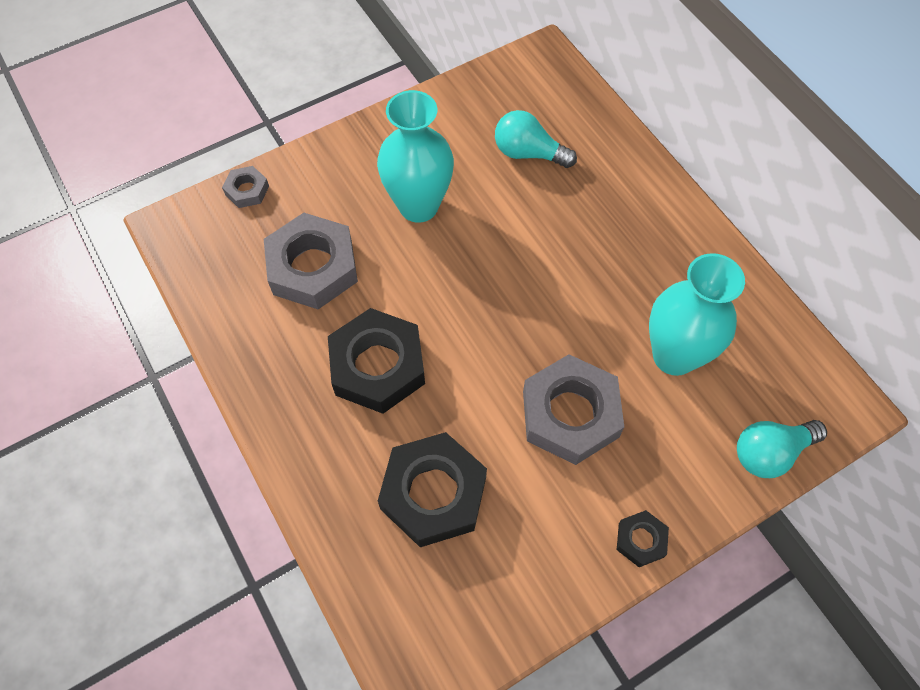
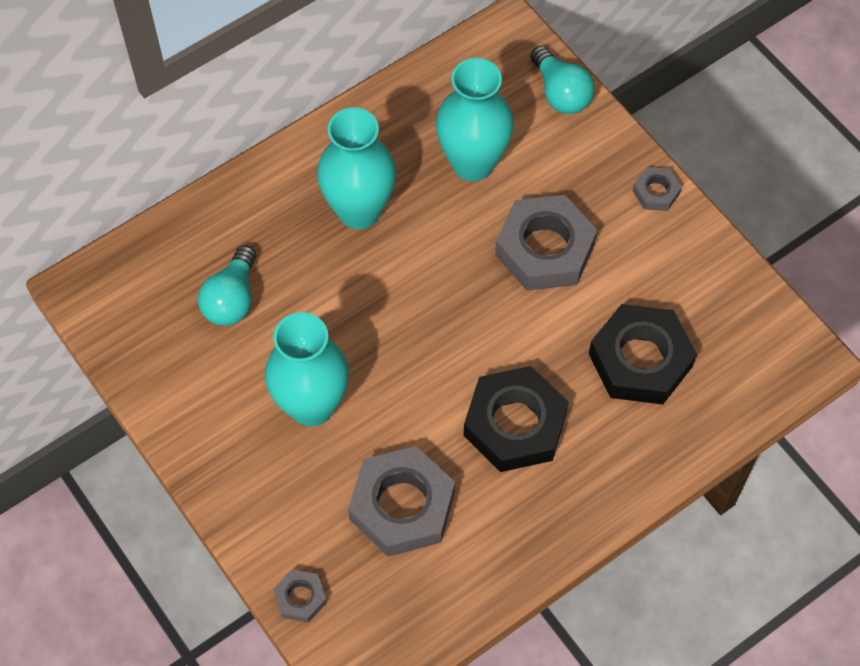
camera: 95 degrees left, 0 degrees up
black nut [617,510,669,567] -> grey nut [633,167,682,211]
none -> turquoise vase [317,108,396,229]

